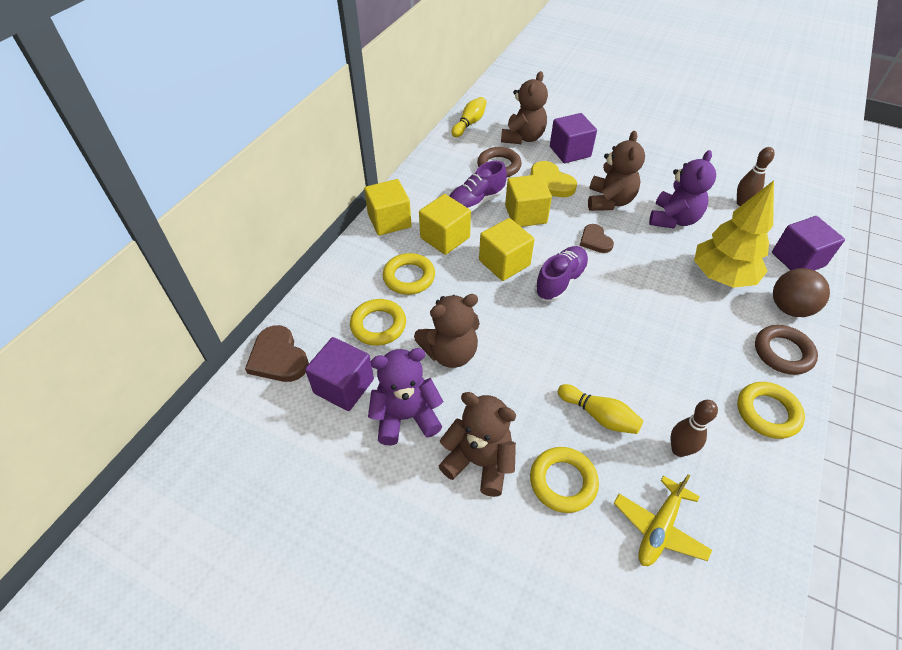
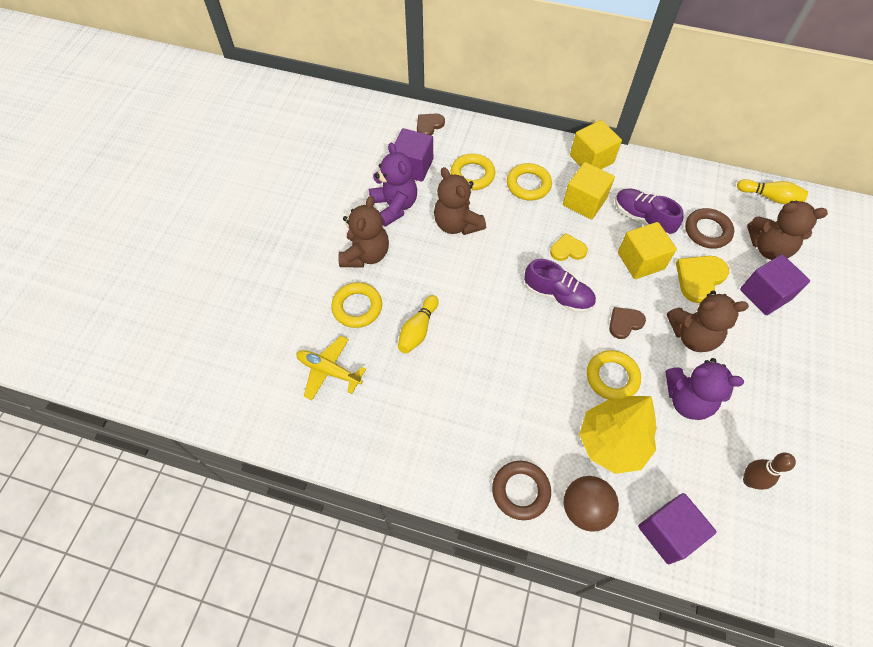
camera: 80 degrees right, 10 degrees up
brown heart [245,325,309,382] -> brown heart [417,113,445,135], size x0.65
yellow cube [479,218,535,281] -> yellow heart [550,233,588,261]
brown bowling pin [670,400,718,457] -> none
yellow ring [737,382,805,439] -> yellow ring moved to [587,350,641,400]

